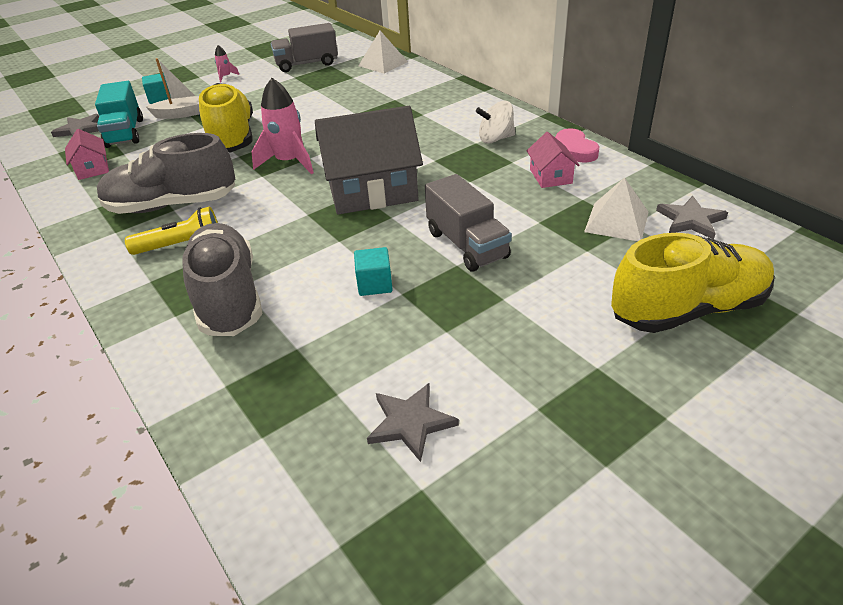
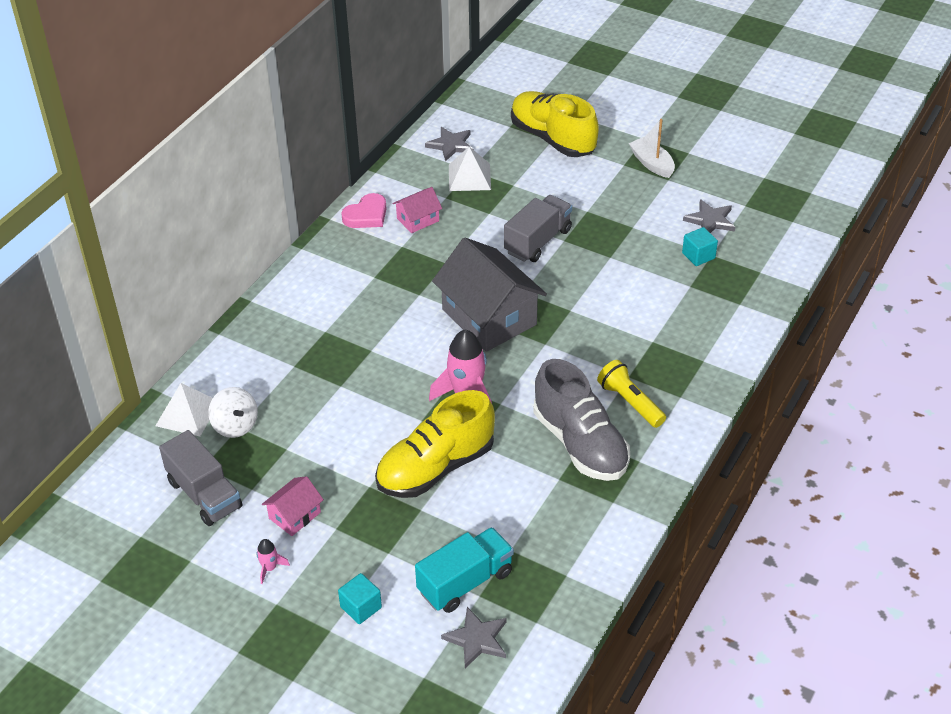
camera: 115 degrees left, 5 degrees up
pink house [65,129,109,180] -> pink house moved to [262,476,324,536]
white boat [146,58,200,119] -> white boat moved to [629,119,675,178]
grey shoe [182,223,262,336] -> none
turquoise cube [354,247,393,296] -> turquoise cube moved to [682,227,718,266]
white spinning top [476,101,515,144] -> white spinning top moved to [208,387,258,438]

